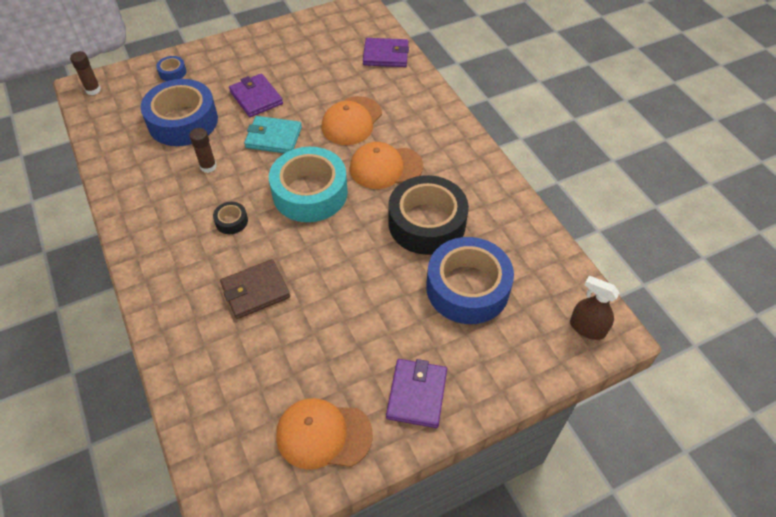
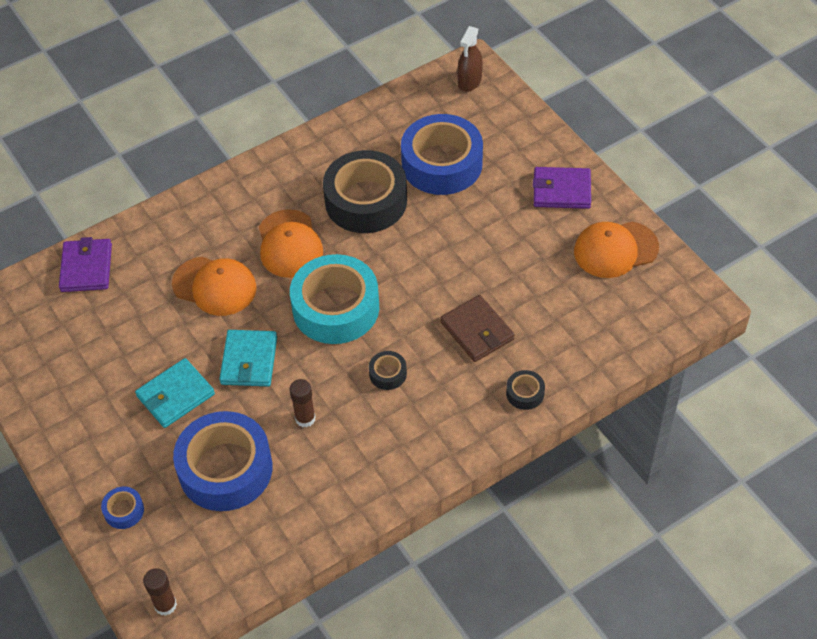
camera: 95 degrees left, 0 degrees up
purple wallet [229,73,283,117] -> turquoise wallet [135,358,215,428]
orange cap [276,398,373,469] -> orange cap turned 75 degrees clockwise [574,222,659,278]
none -> black tape [506,370,545,410]

